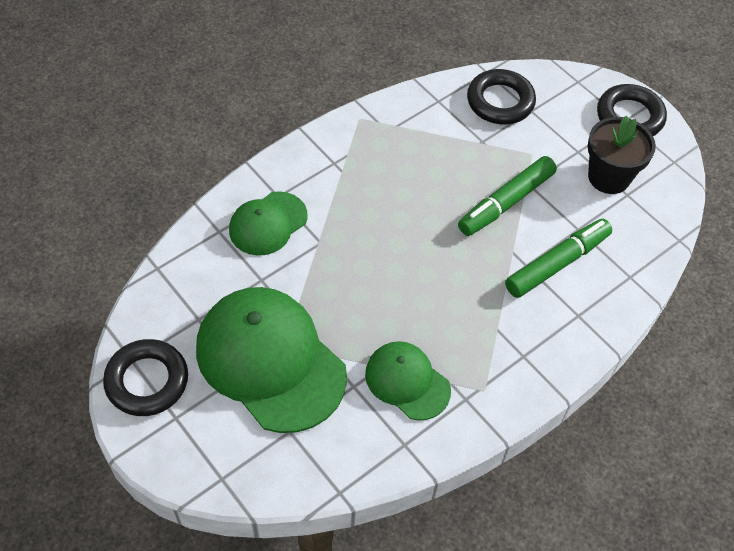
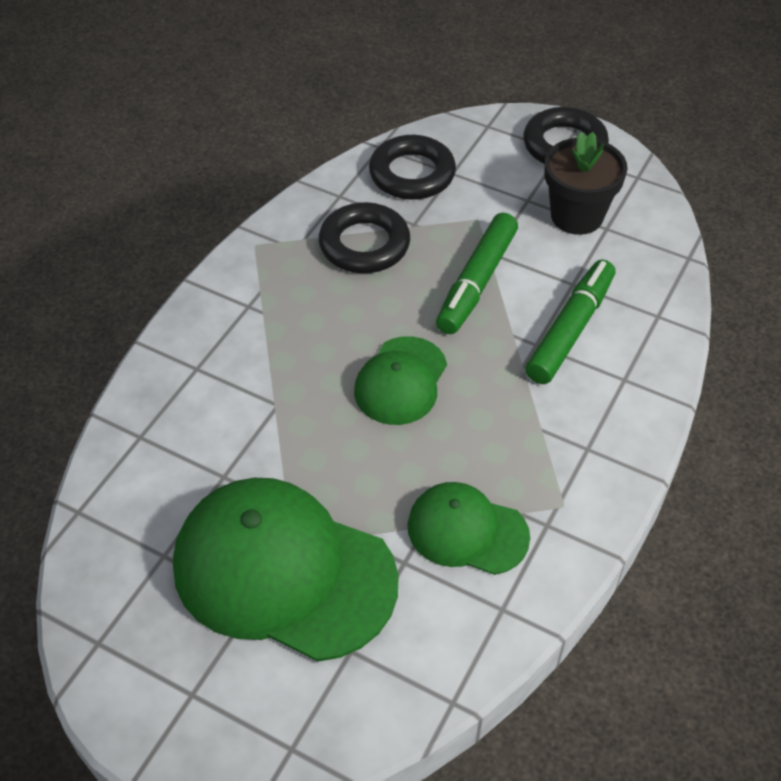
camera: 20 degrees left, 5 degrees down
black ring [103,339,188,416] -> black ring moved to [319,202,410,273]
green cap [229,191,308,256] -> green cap moved to [354,336,447,425]

